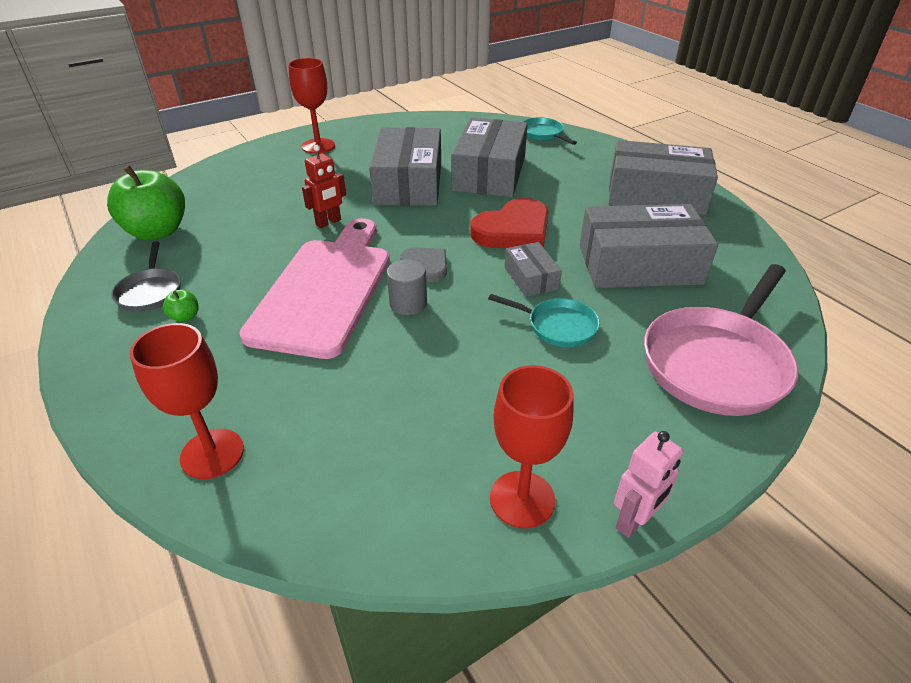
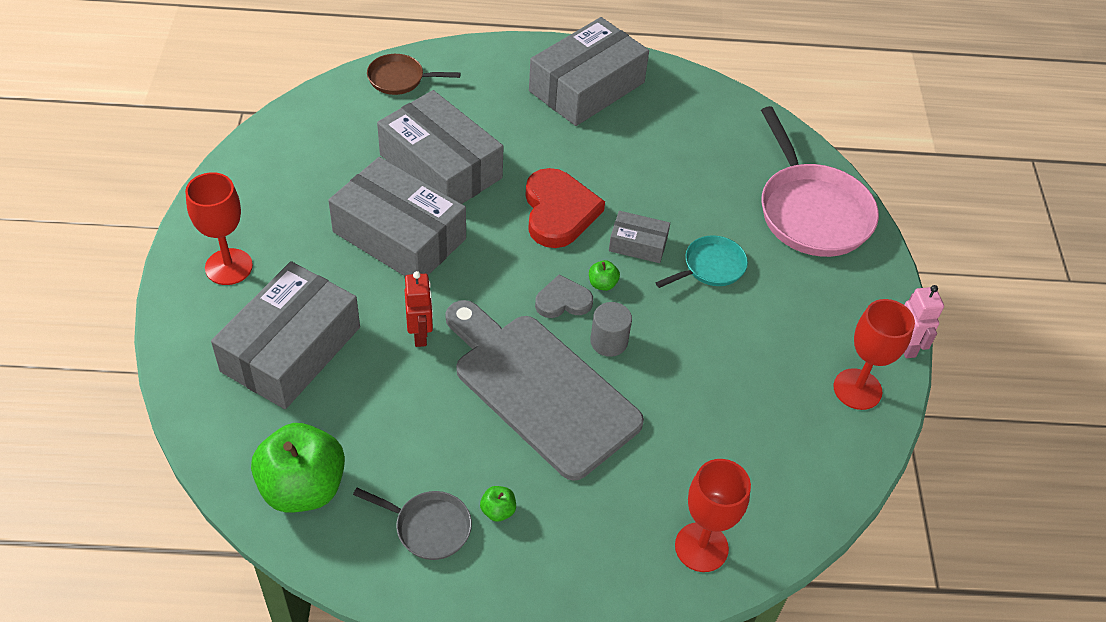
camera: 60 degrees left, 10 degrees up
pink cutting board [239,218,390,359] -> grey cutting board [445,300,644,481]
turquoise pan [523,117,577,145] -> brown pan [367,54,460,95]
grey box [579,204,718,288] -> grey box moved to [211,261,360,409]
none -> green apple [589,260,620,291]

